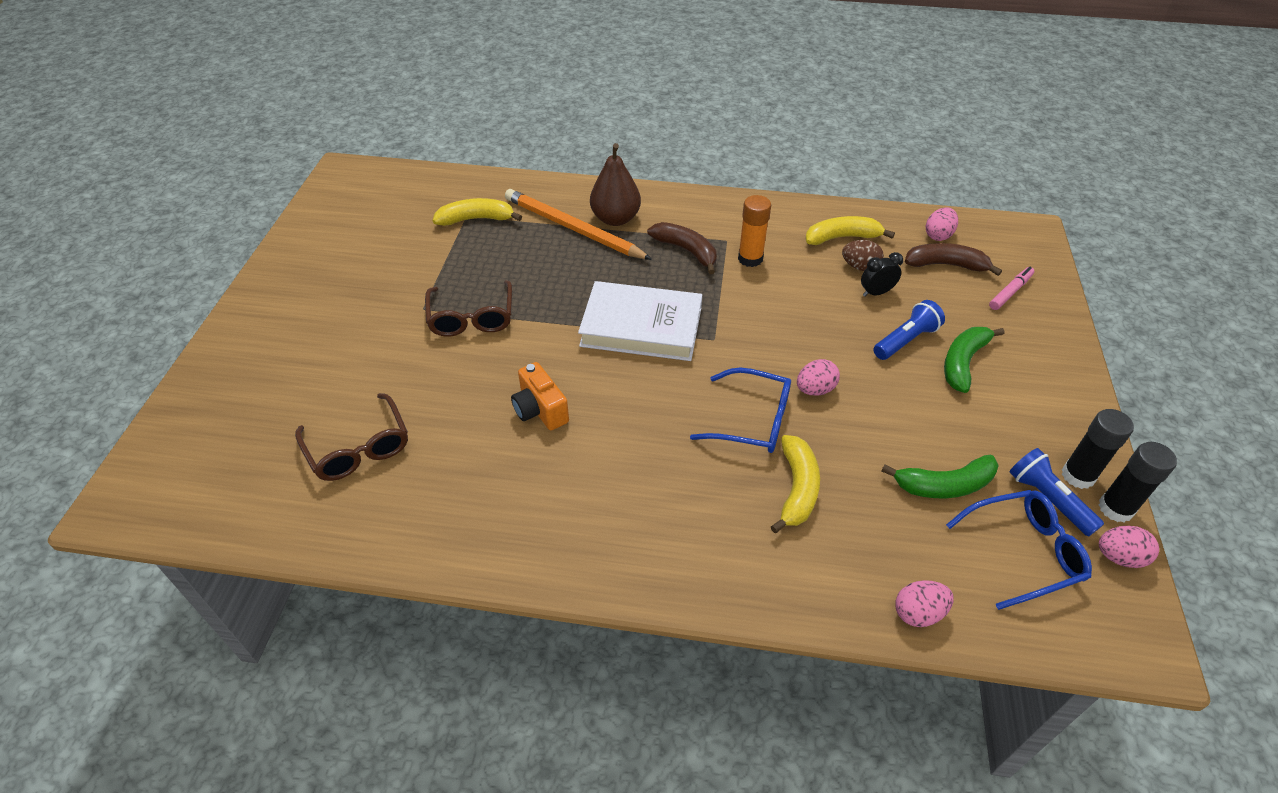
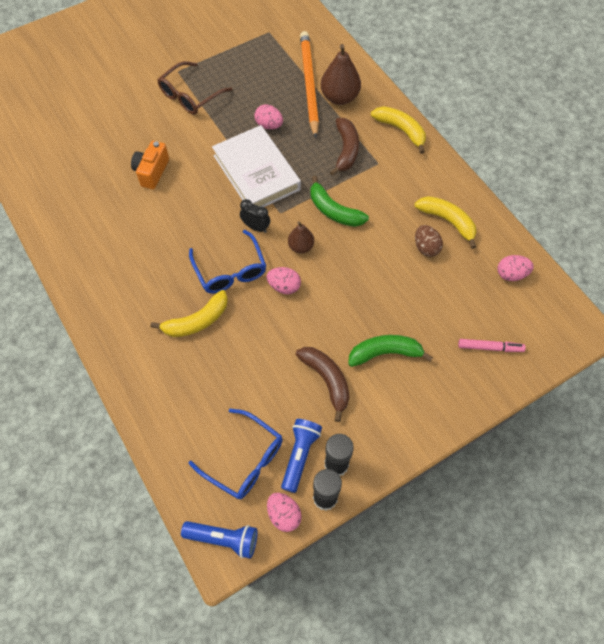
camera: 50 degrees right, 15 degrees up
brown glasses [295,393,408,481] -> none
yellow banana [432,198,522,226] -> yellow banana moved to [371,106,426,154]
orange glue stick [738,195,771,267] -> none
black clock [861,252,903,297] -> black clock moved to [240,199,270,233]
blue flashlight [873,300,945,360] -> blue flashlight moved to [181,521,258,559]
green banana [881,455,999,498] -> green banana moved to [311,176,369,227]
pink egg [895,580,954,627] -> pink egg moved to [254,104,283,129]
brown banana [905,243,1002,276] -> brown banana moved to [296,347,350,422]
none -> brown pear [288,221,314,253]

